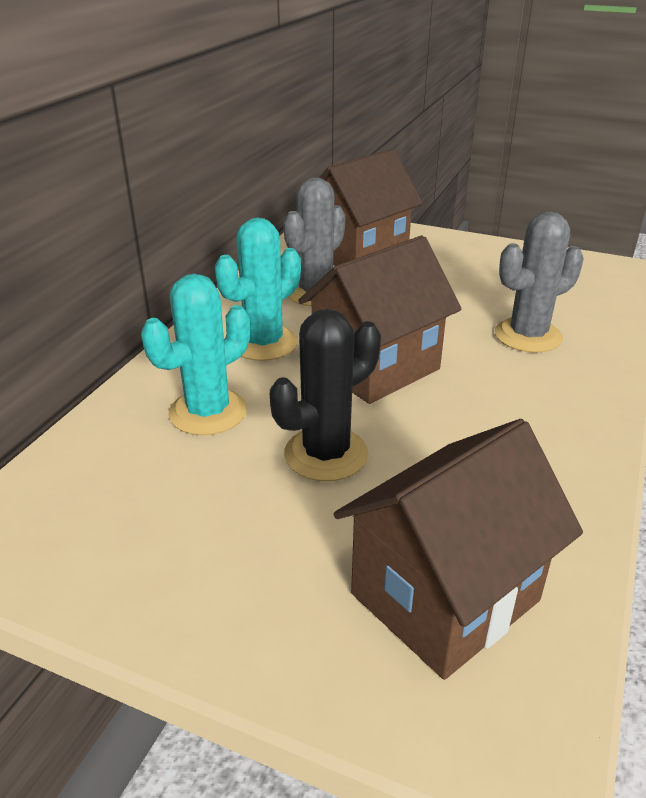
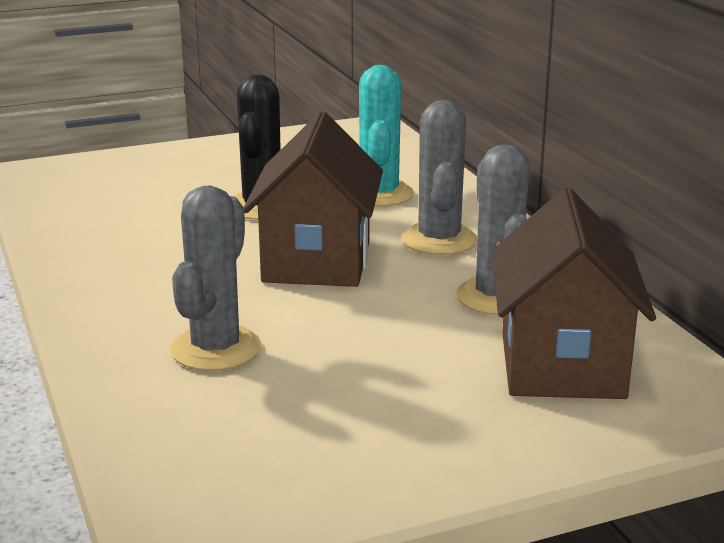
camera: 135 degrees right, 10 degrees down
turquoise cactus [215,218,301,361] -> grey cactus [402,100,477,255]
brown house [334,419,583,680] -> none

